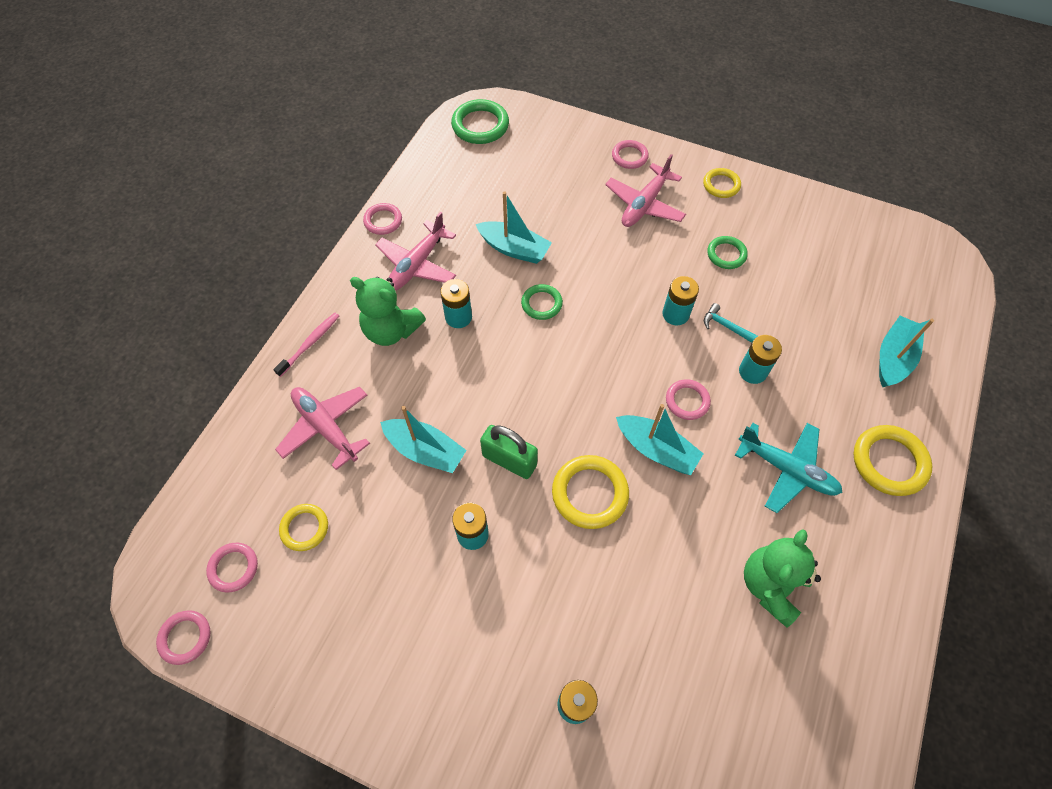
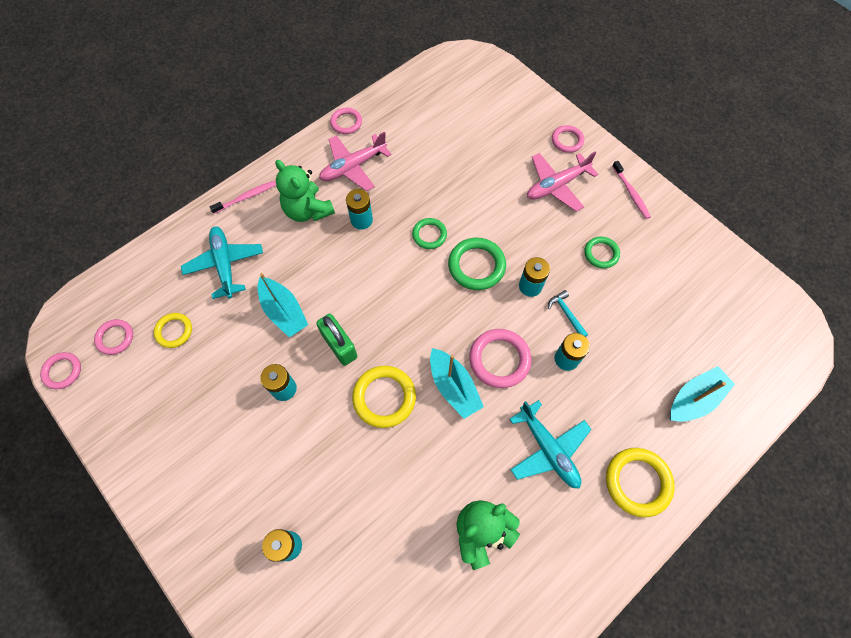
camera: 25 degrees right, 5 degrees up
pink plane [275,387,370,470] -> turquoise plane [181,226,263,299]
green ring [451,99,509,144] -> green ring moved to [448,238,506,290]
turquoise boat [476,191,552,264] -> none
pink ring [666,379,711,420] -> pink ring [469,329,532,388], size x1.62
yellow ring [703,168,741,198] -> pink toothbrush [612,161,651,219]

